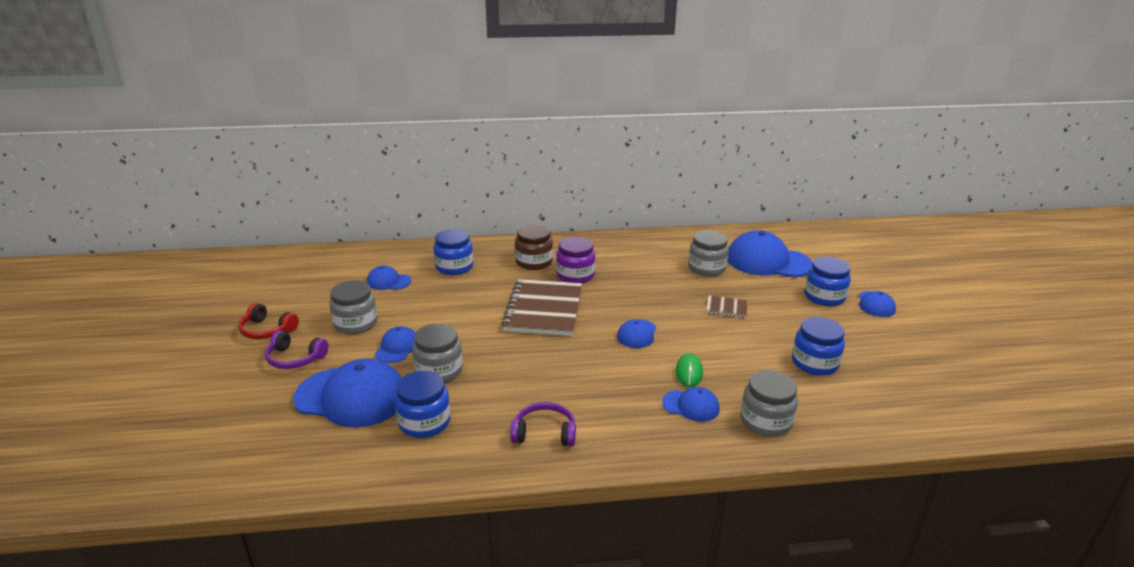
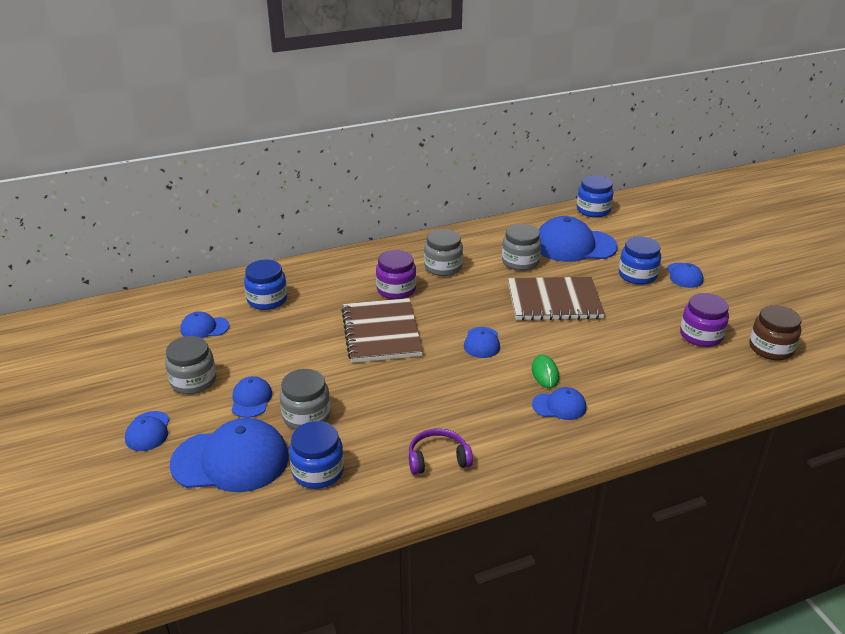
camera: 15 degrees left, 5 degrees up
red headphones [238,303,299,339] -> none
purple headphones [265,330,328,369] -> blue cap [125,411,170,451]
brown jar [515,224,553,270] -> brown jar moved to [749,305,802,360]
brown notebook [706,295,747,318] -> brown notebook [508,277,605,321], size x2.28
grey jar [741,370,798,437] -> grey jar moved to [424,229,463,276]
blue jar [792,317,845,376] -> blue jar moved to [577,175,614,217]
none -> purple jar [680,293,729,347]

